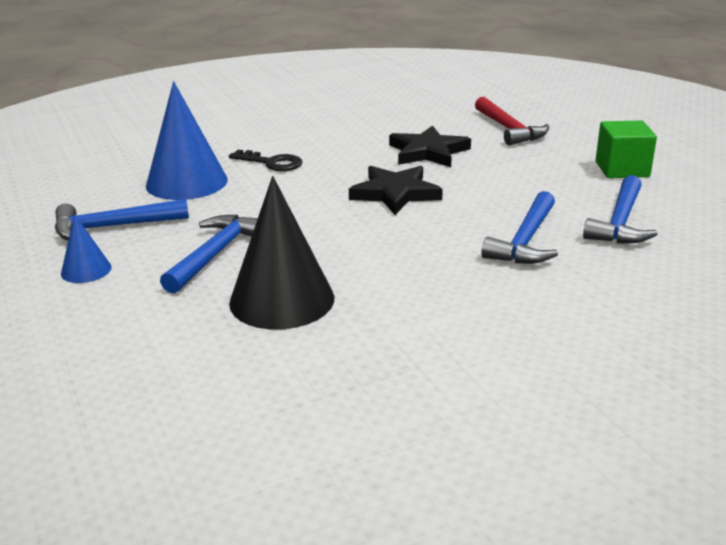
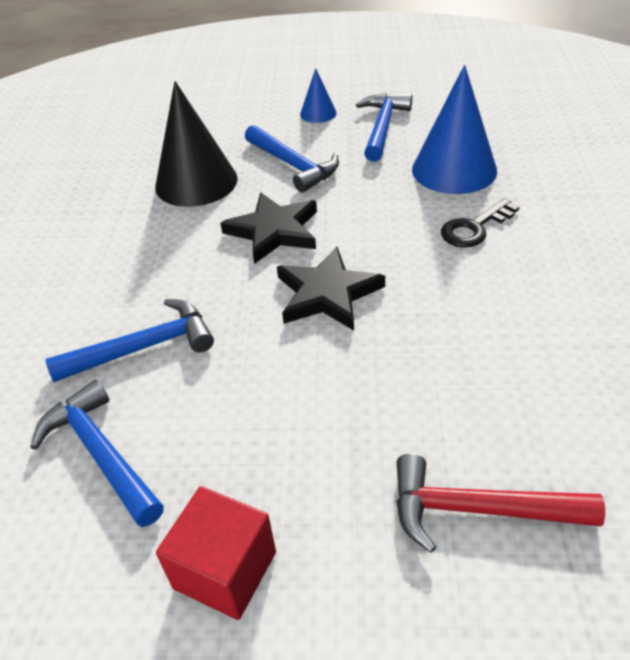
camera: 120 degrees right, 15 degrees up
black star [389,125,471,167] -> black star moved to [220,192,317,264]
blue hammer [481,191,558,264] -> blue hammer turned 105 degrees clockwise [45,299,214,382]
green cube [595,120,657,178] -> red cube [156,486,276,620]

